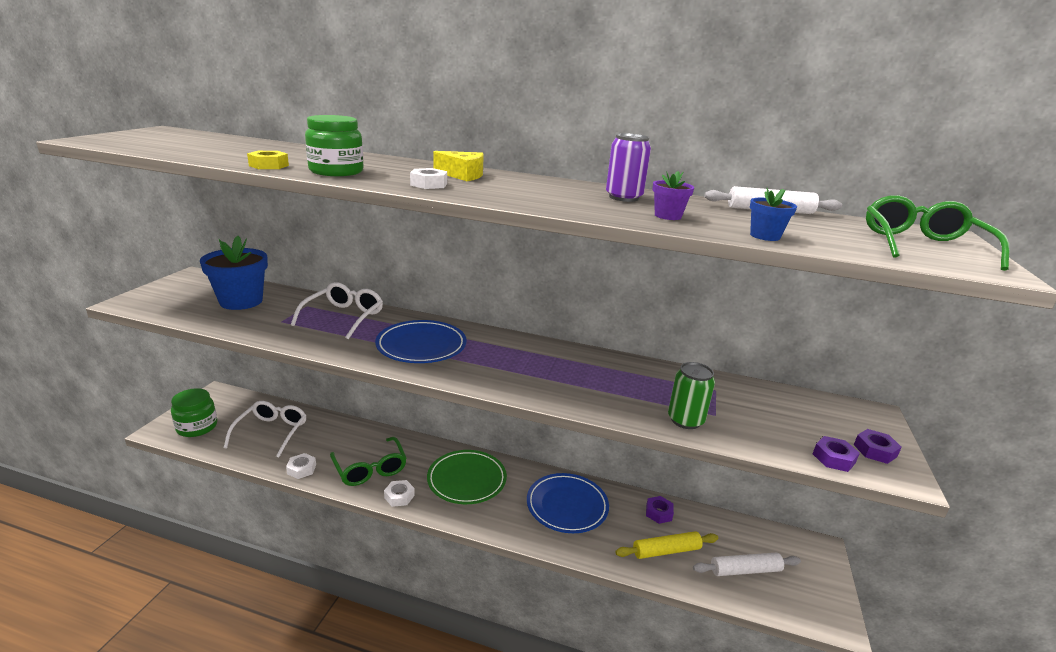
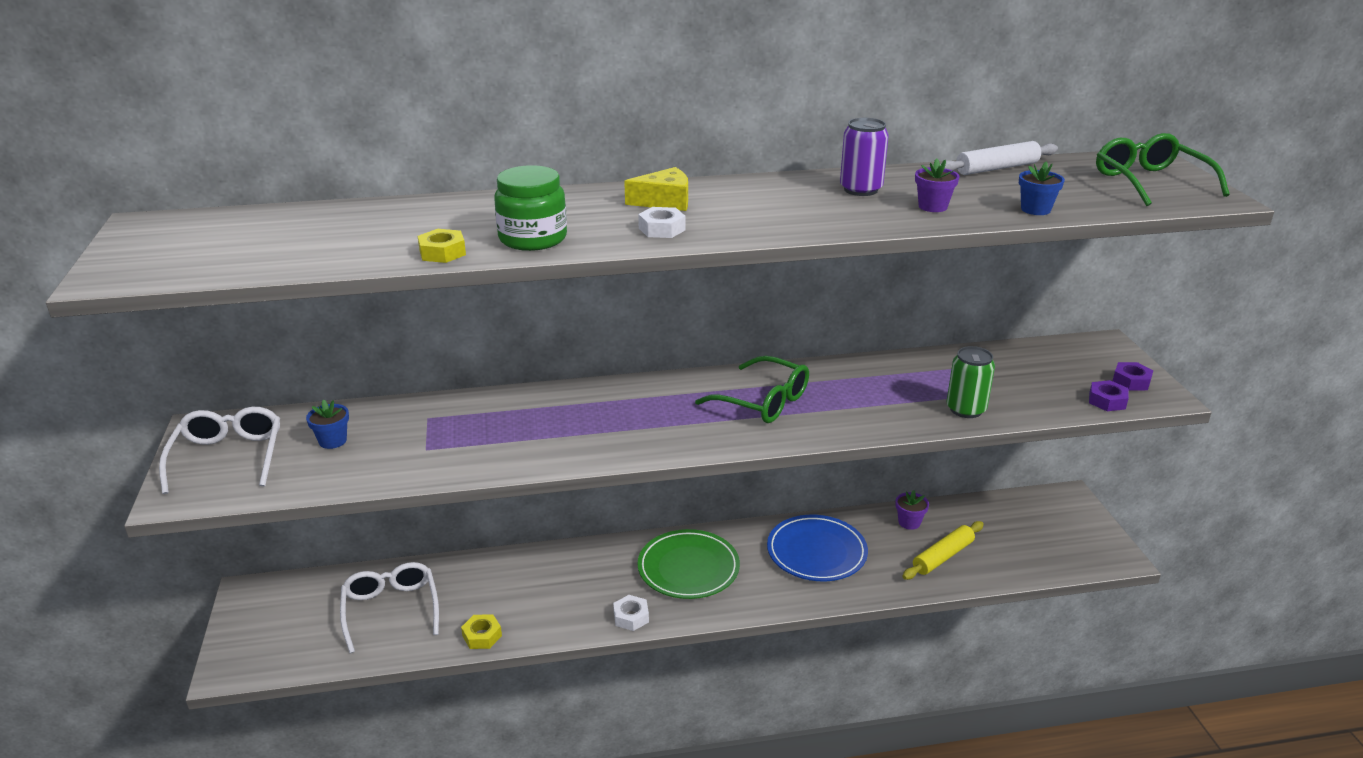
camera: 25 degrees left, 5 degrees up
green jar [171,388,217,437] -> none
blue flower pot [200,236,268,310] -> blue flower pot [306,399,349,449], size x0.46
white nut [286,453,316,479] -> yellow nut [461,614,502,649]
white glasses [291,282,383,339] -> white glasses moved to [159,407,280,494]
green glasses [330,437,407,486] -> green glasses moved to [695,356,809,423]
blue plate [375,320,467,363] -> none
purple nut [646,496,674,524] -> purple flower pot [895,490,929,530]
white rolling pin [693,552,801,576] -> none

